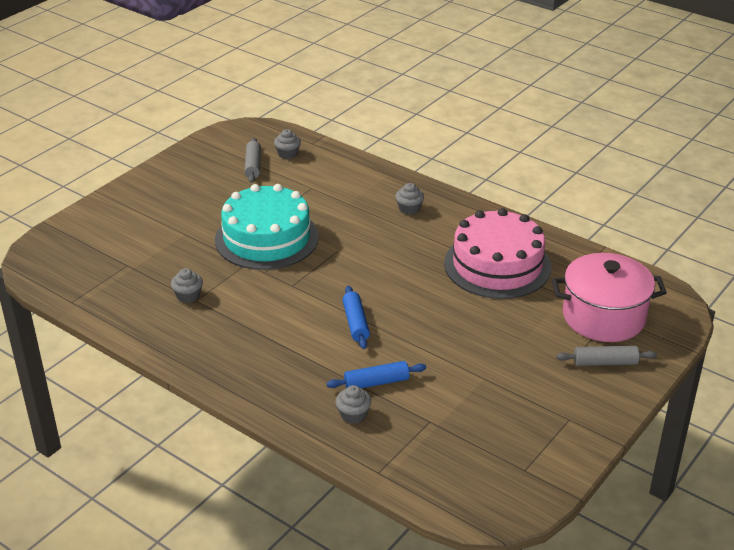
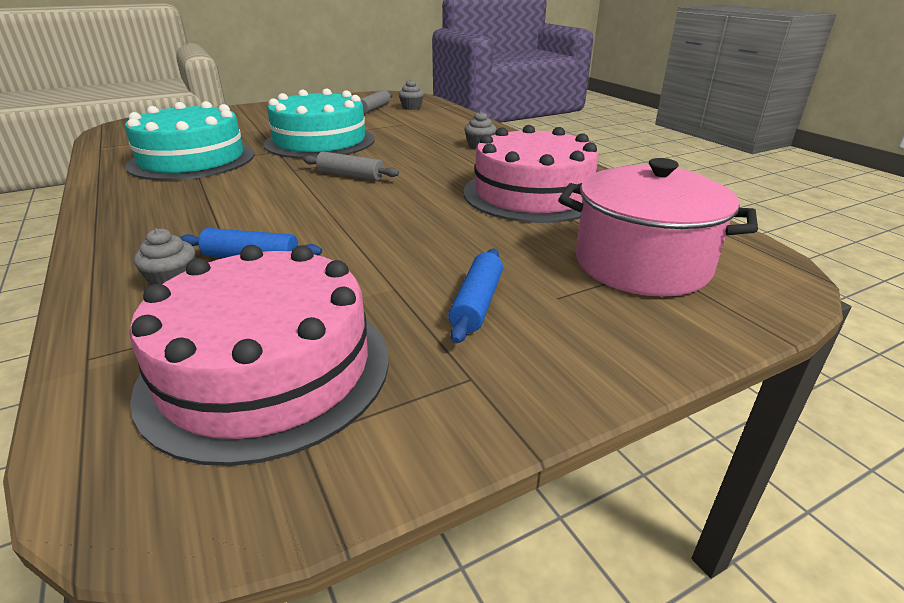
camera: 25 degrees right, 5 degrees down
grey cupcake [171,268,203,303] -> turquoise cake [125,101,255,181]
blue rolling pin [342,286,370,349] -> blue rolling pin moved to [448,249,503,344]
grey rolling pin [556,346,657,366] -> grey rolling pin moved to [303,152,399,181]
none -> pink cake [129,245,389,466]

